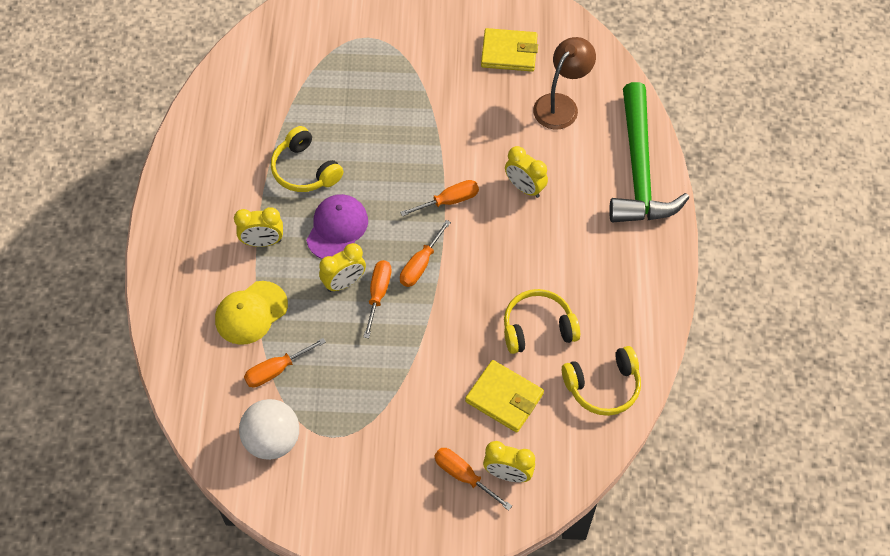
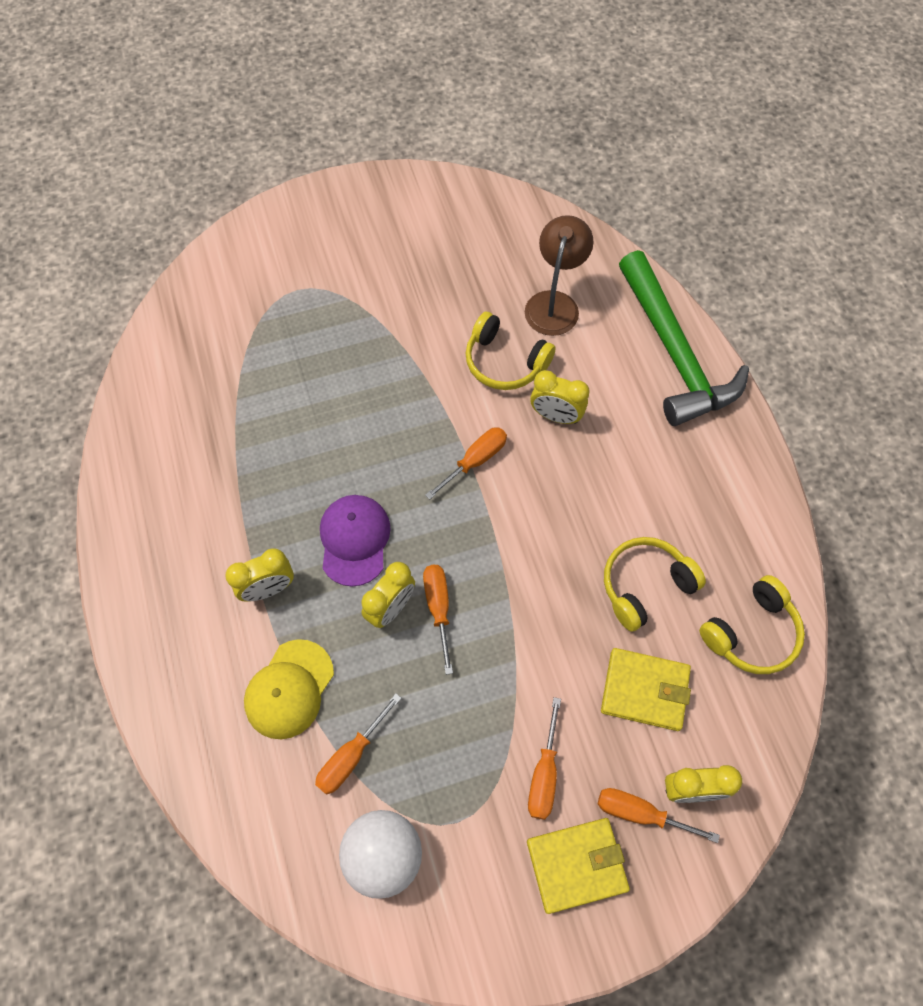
camera: 20 degrees left, 5 degrees up
yellow headphones [271,126,343,192] -> yellow headphones moved to [465,312,556,390]
orange screwdriver [400,220,451,287] -> orange screwdriver moved to [528,697,561,820]
yellow wallet [481,28,538,72] -> yellow wallet moved to [527,818,630,914]

